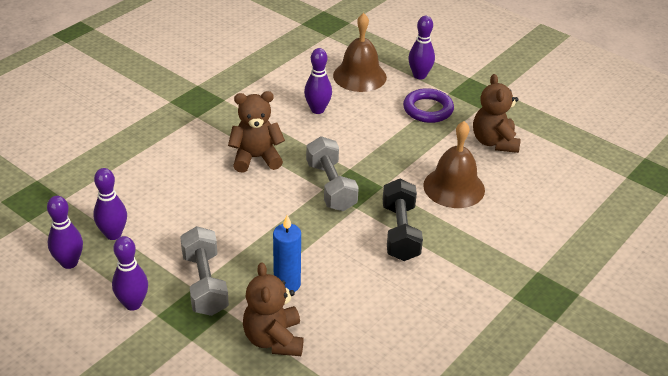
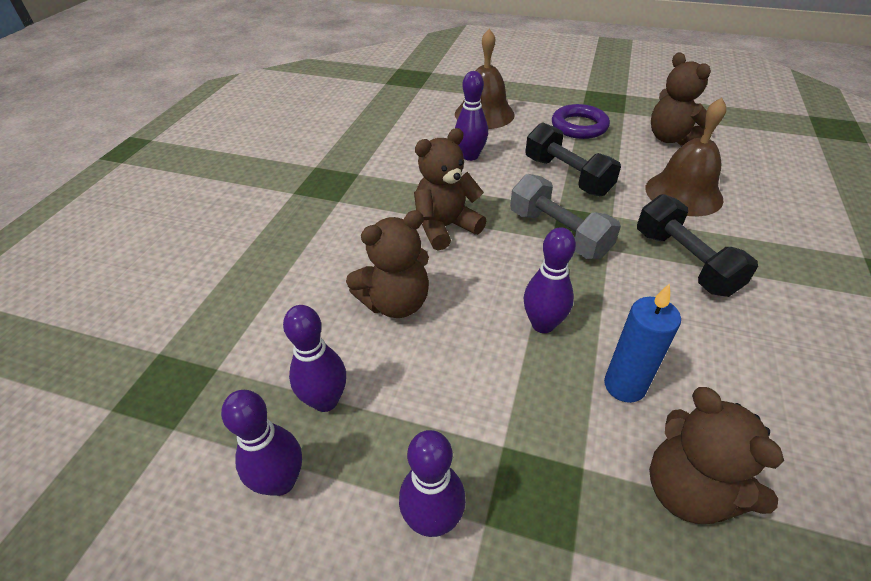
camera: 20 degrees left, 5 degrees up
grey dumbbell [180,226,229,316] -> none
purple bowling pin [408,16,435,79] -> purple bowling pin moved to [524,227,576,333]
none -> brown teddy bear [346,210,429,318]
none -> black dumbbell [525,122,621,196]

